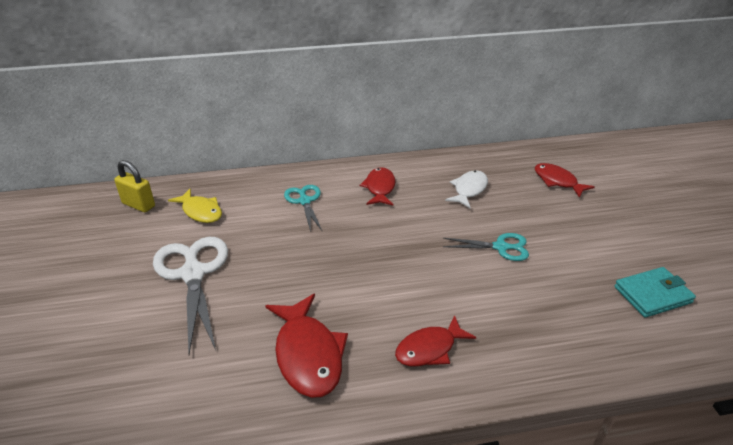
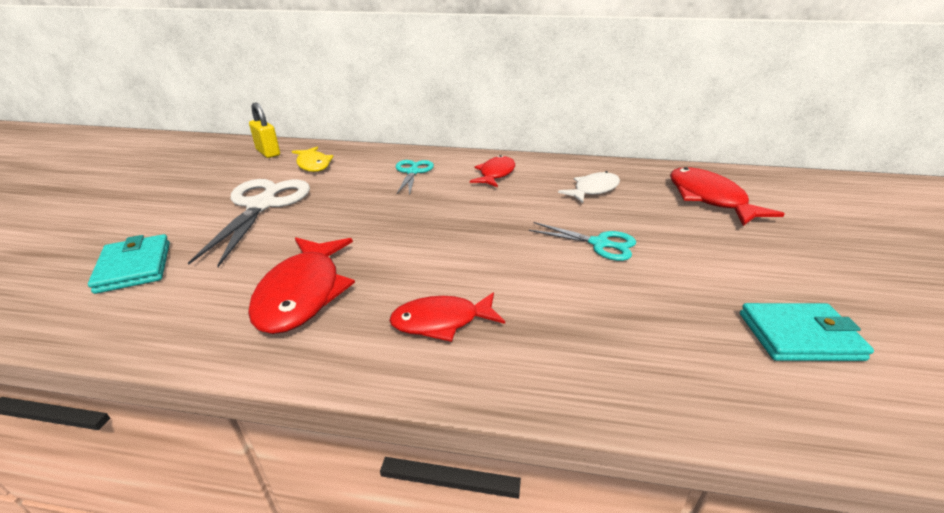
camera: 20 degrees right, 5 degrees down
red fish [535,163,595,198] -> red fish [670,167,785,226], size x1.53
none -> turquoise wallet [88,234,170,294]

